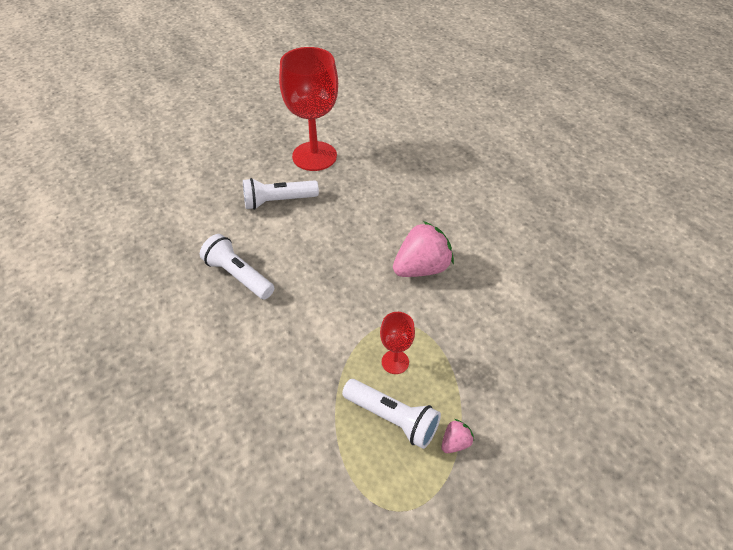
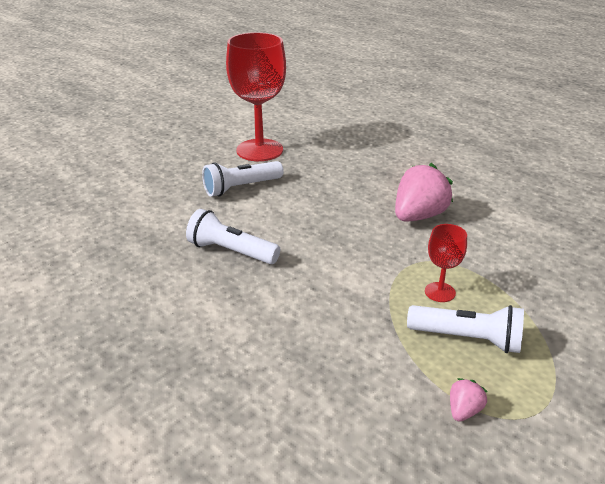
camera: 15 degrees left, 15 degrees down
pink strawberry [441,419,474,453] -> pink strawberry moved to [450,378,488,422]

